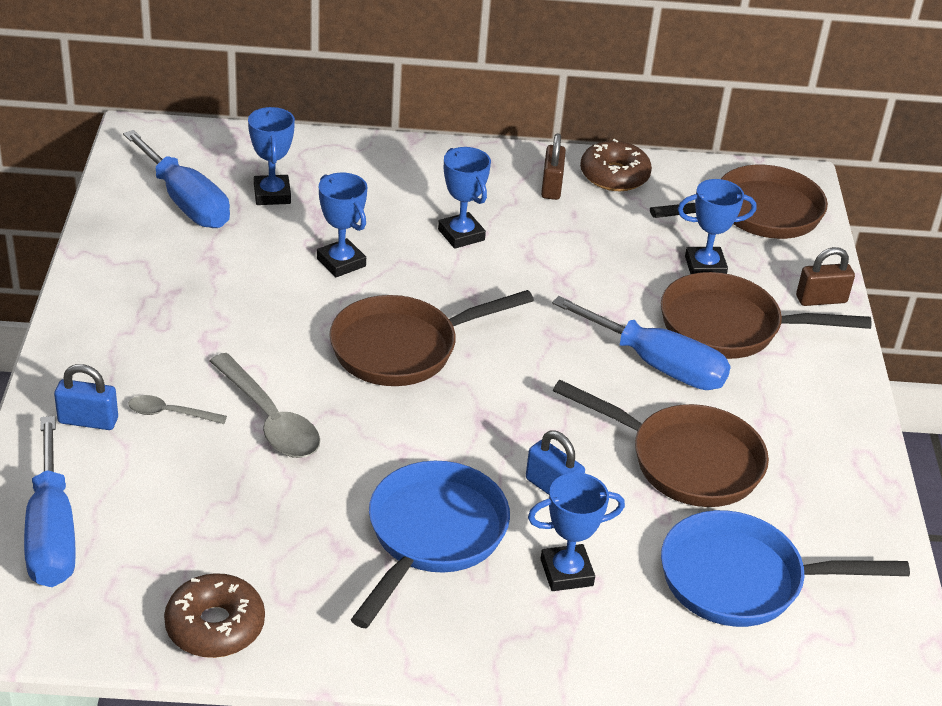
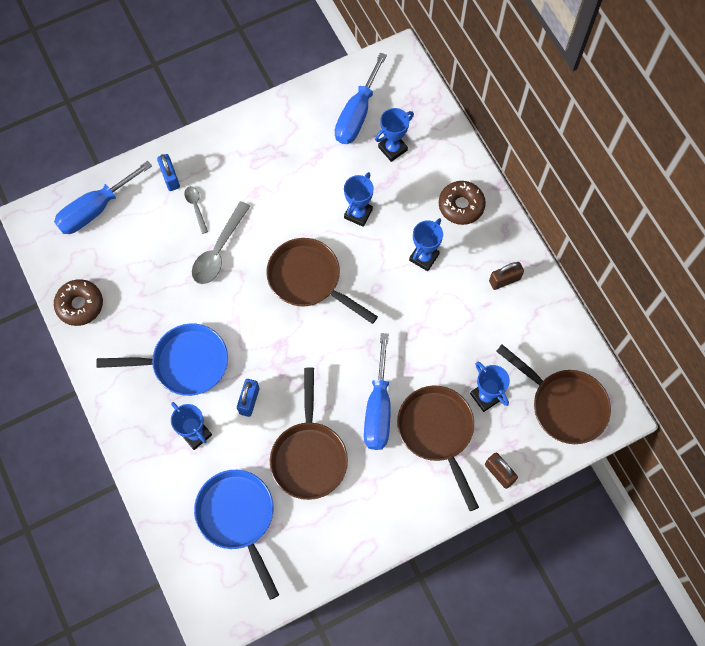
camera: 65 degrees right, 30 degrees up
brown donut [580,139,652,191] -> brown donut moved to [439,181,486,225]

